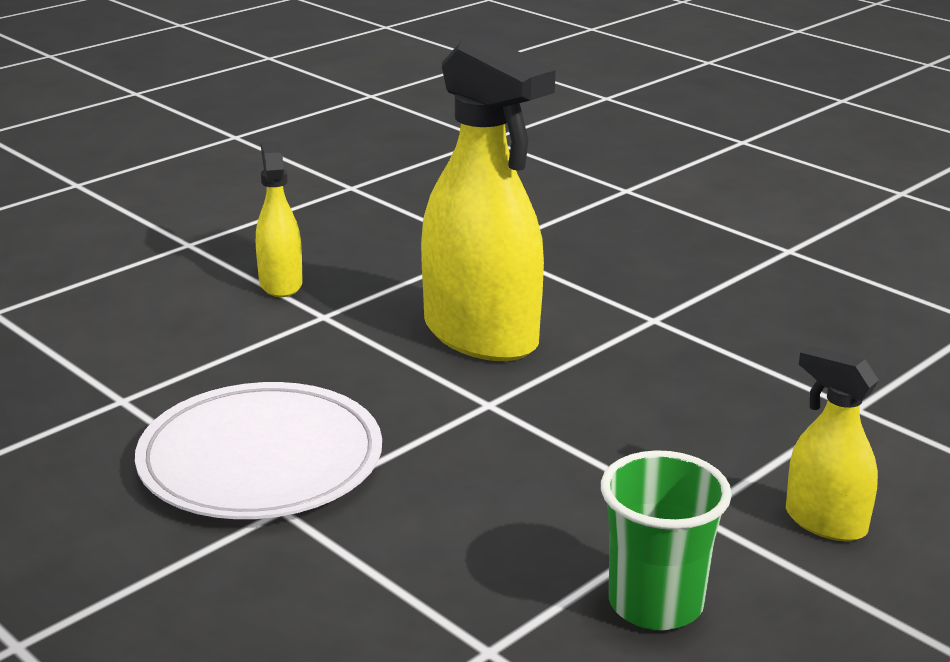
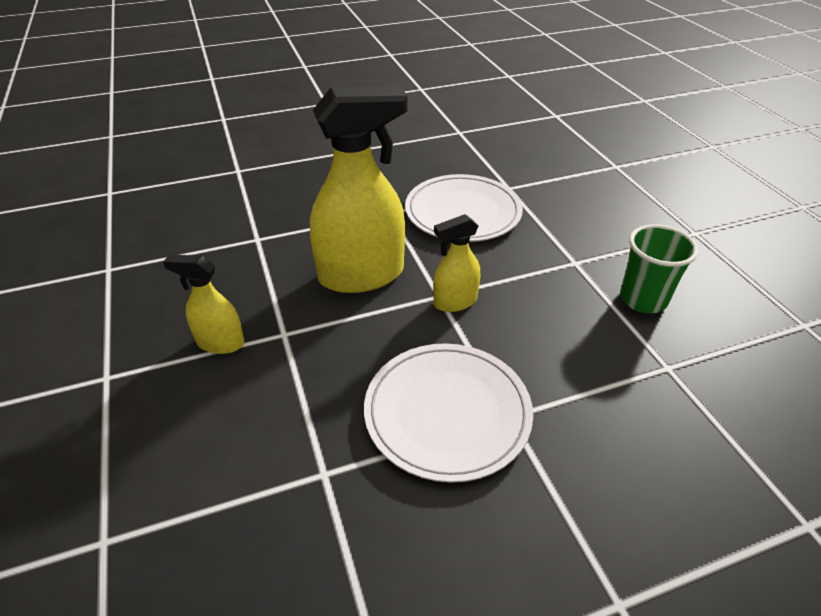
camera: 65 degrees left, 15 degrees up
yellow spray bottle [786,345,879,541] -> yellow spray bottle moved to [433,214,480,312]
none -> white plate [405,174,523,242]

